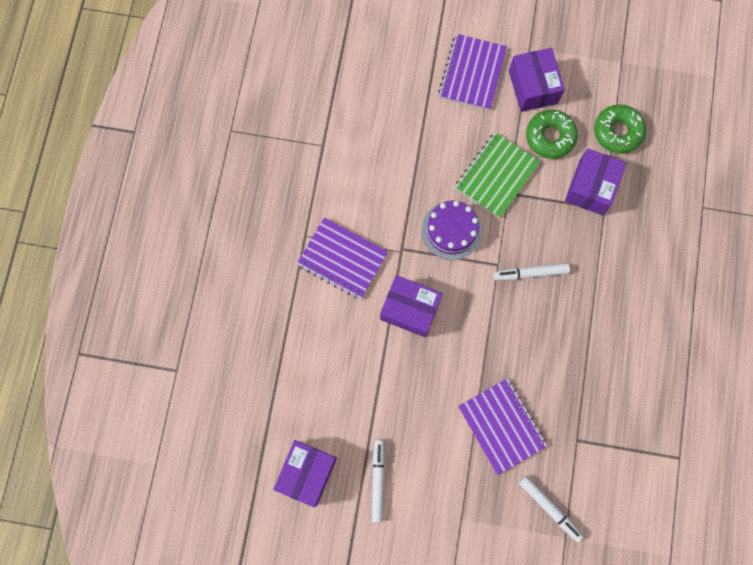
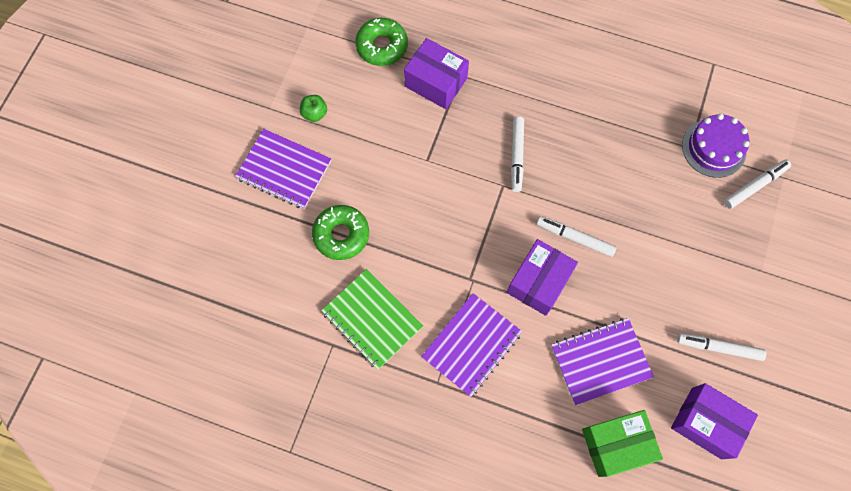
camera: 80 degrees left, 5 degrees down
purple cake [421,201,482,260] -> purple cake moved to [682,114,750,178]
green notebook [455,132,540,218] -> green notebook moved to [321,269,423,370]
purple notebook [458,378,547,475] -> purple notebook moved to [551,318,654,405]
purple box [509,48,565,112] -> green apple [300,95,327,122]
green donut [526,110,578,159] -> green donut moved to [312,205,369,260]
none -> white marker [537,216,616,257]
none -> green box [582,410,663,477]

